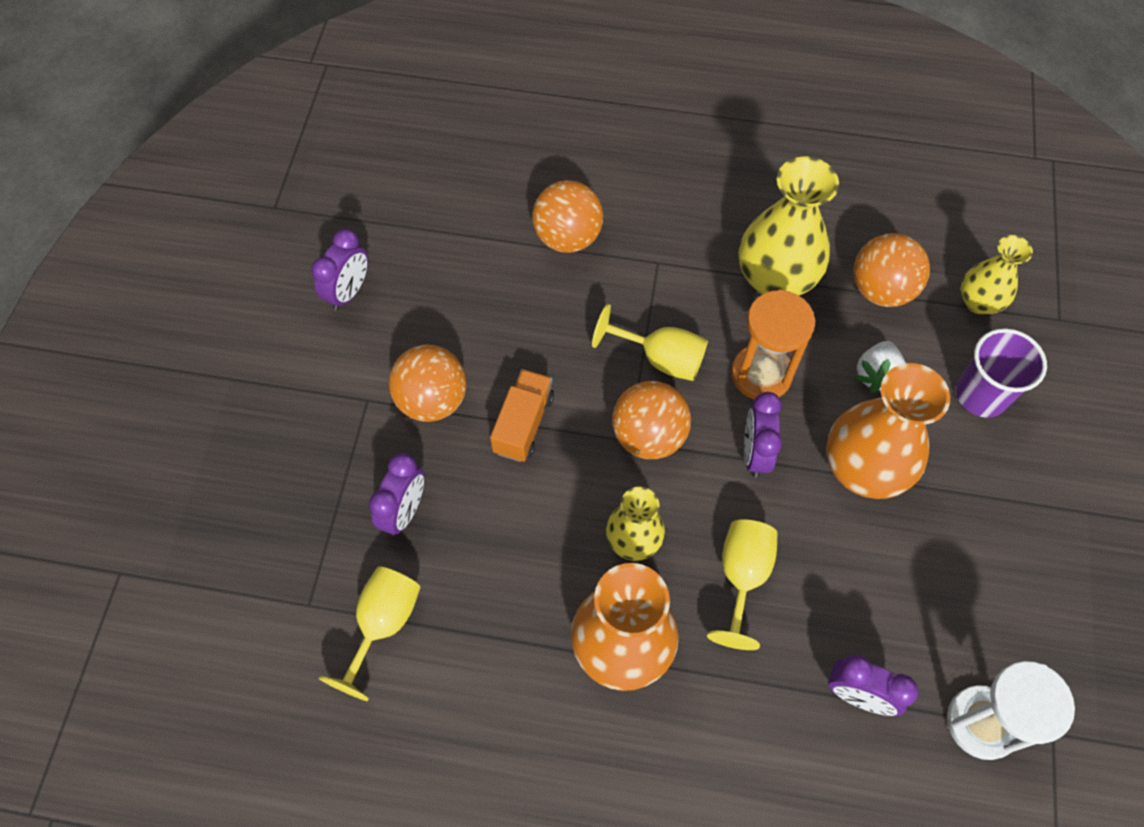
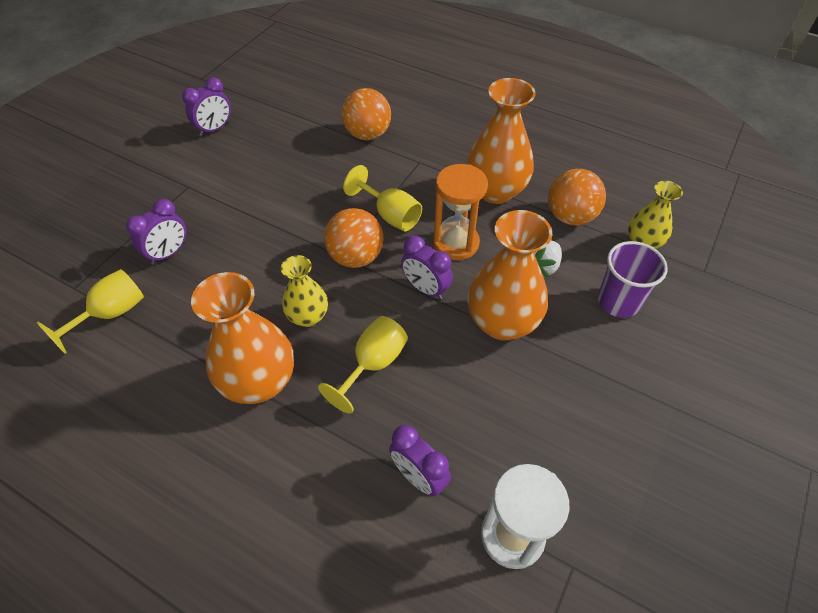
camera: 20 degrees right, 10 degrees down
orange ball [389,345,467,422] -> none
orange truck [490,369,554,462] -> none
yellow vase [739,157,839,295] -> orange vase [467,78,536,204]
purple clock [744,392,782,477] -> purple clock turned 75 degrees counterclockwise [401,236,453,300]

